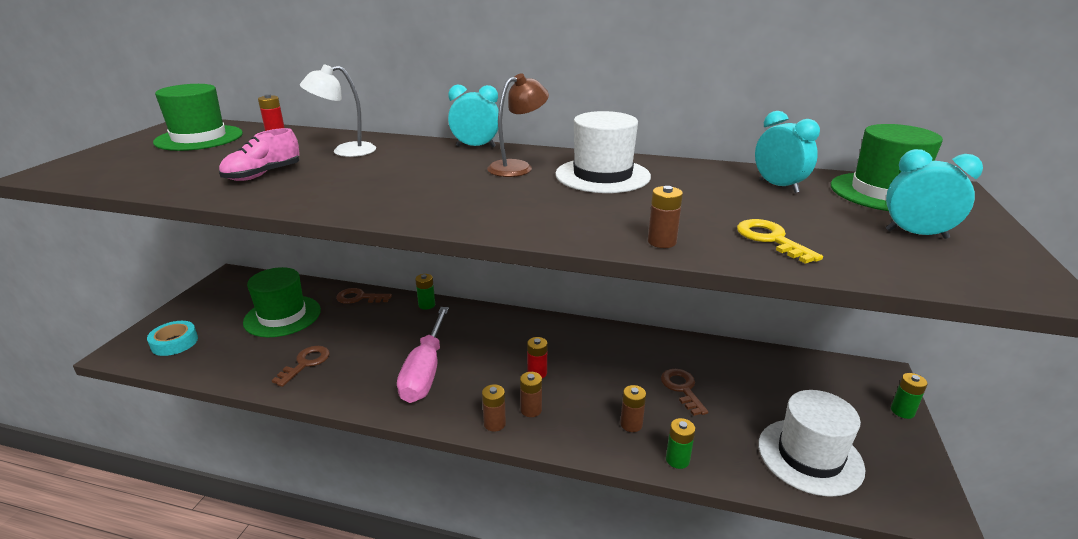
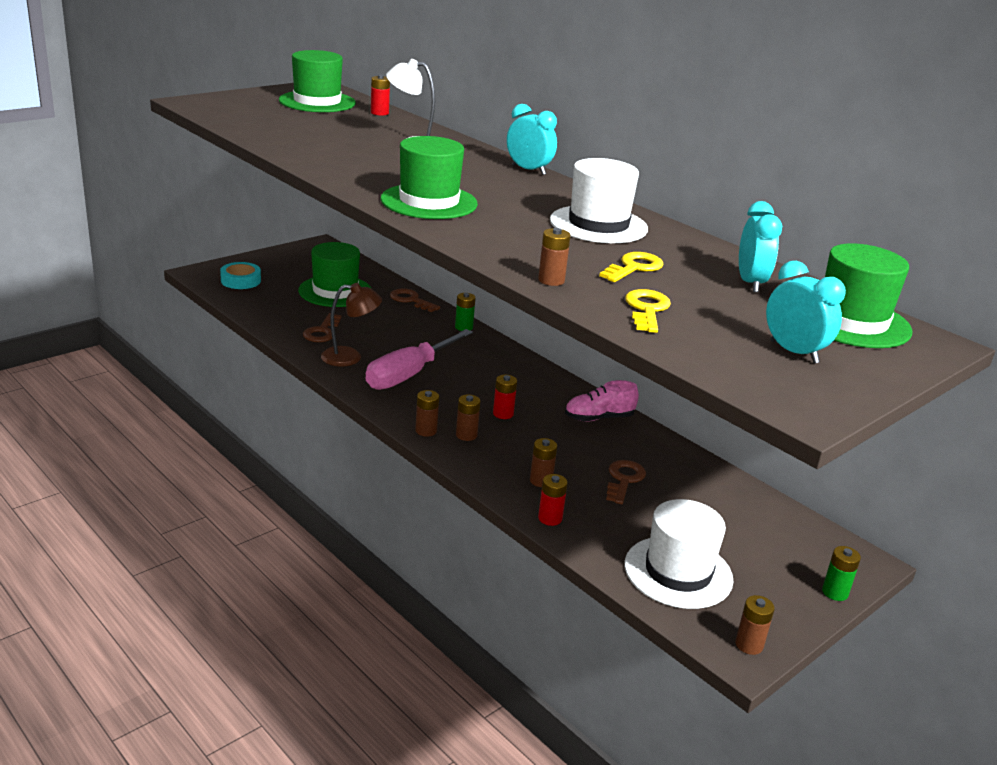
camera: 30 degrees right, 0 degrees up
pink shoe [219,128,300,181] -> pink shoe moved to [565,380,639,422]
brown key [272,346,330,387] -> brown key turned 135 degrees clockwise [303,313,342,342]
brown lamp [487,73,549,177] -> brown lamp moved to [321,283,382,367]
green battery [666,418,695,469] -> red battery [538,474,568,526]
none -> green hat [381,136,478,219]
none -> yellow key [599,252,663,282]
none -> brown battery [735,595,775,655]

